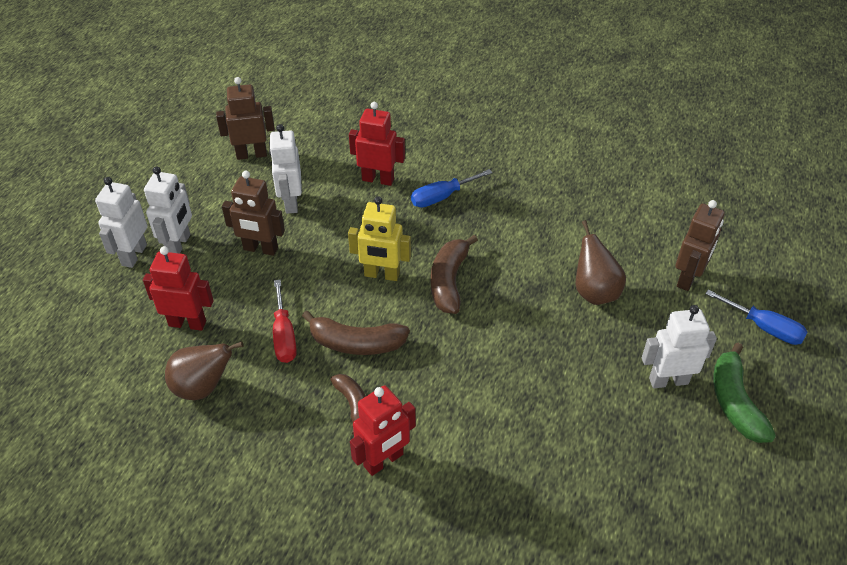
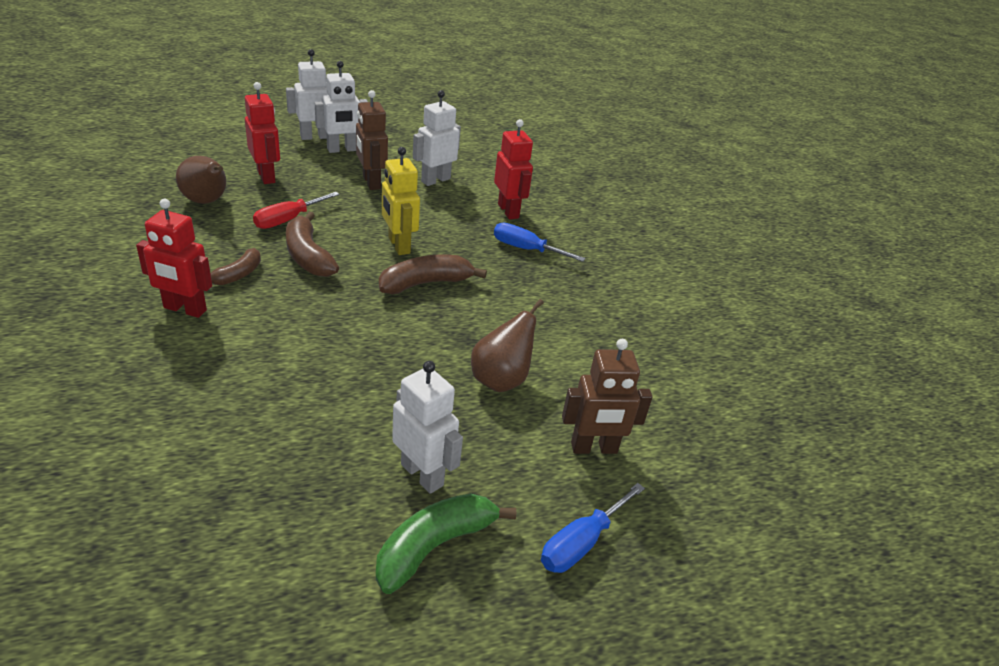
camera: 50 degrees right, 10 degrees down
brown robot [216,77,275,160] -> none
blue screwdriver [705,290,808,345] -> blue screwdriver turned 45 degrees clockwise [541,483,645,573]

